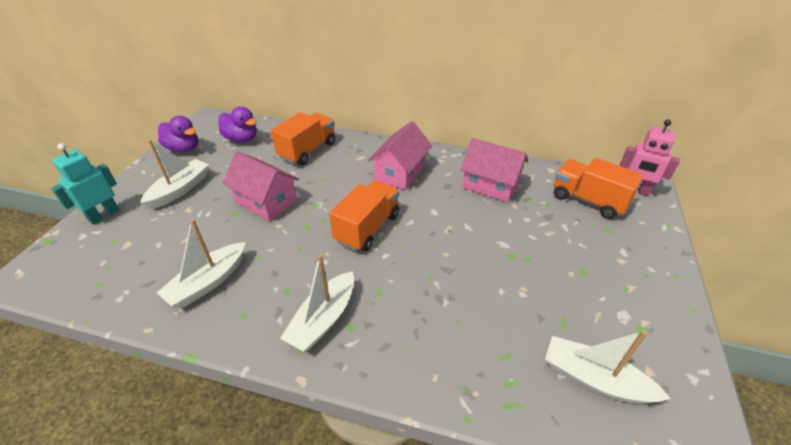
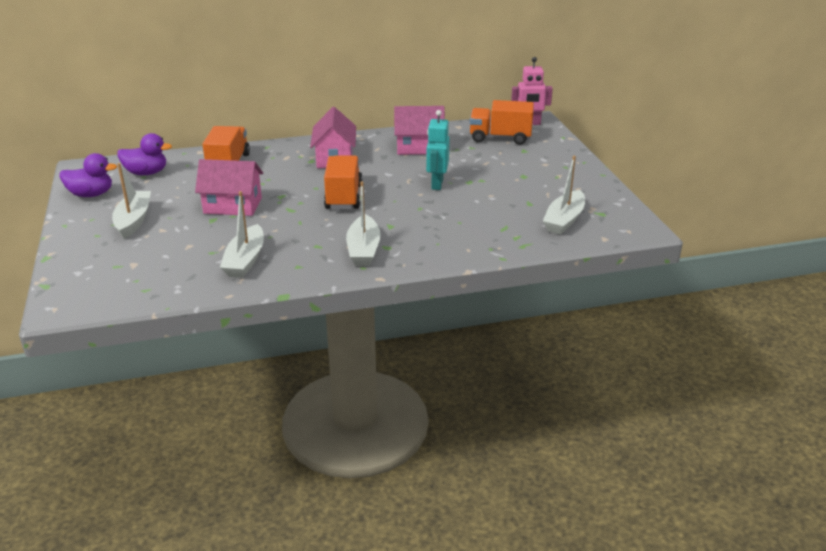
camera: 30 degrees left, 10 degrees down
turquoise robot [51,143,120,225] -> turquoise robot moved to [426,110,450,190]
white boat [545,330,671,404] -> white boat turned 60 degrees counterclockwise [543,156,585,235]

